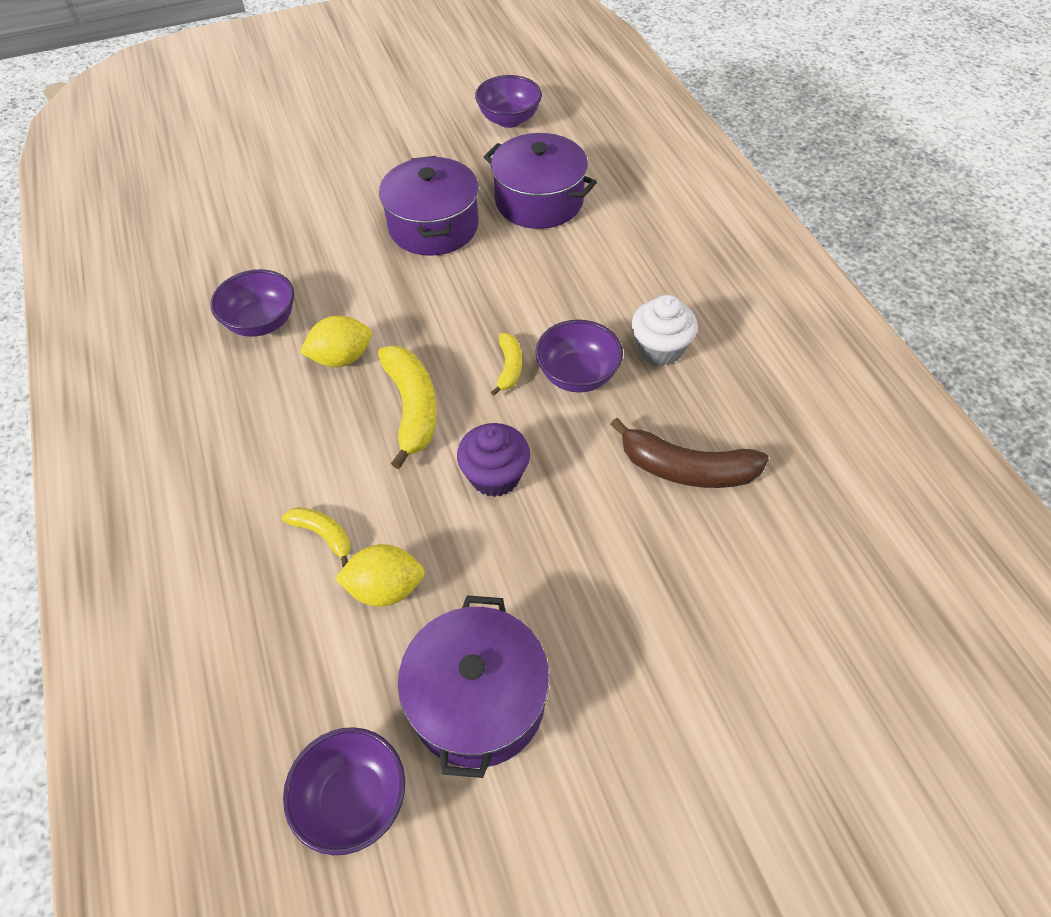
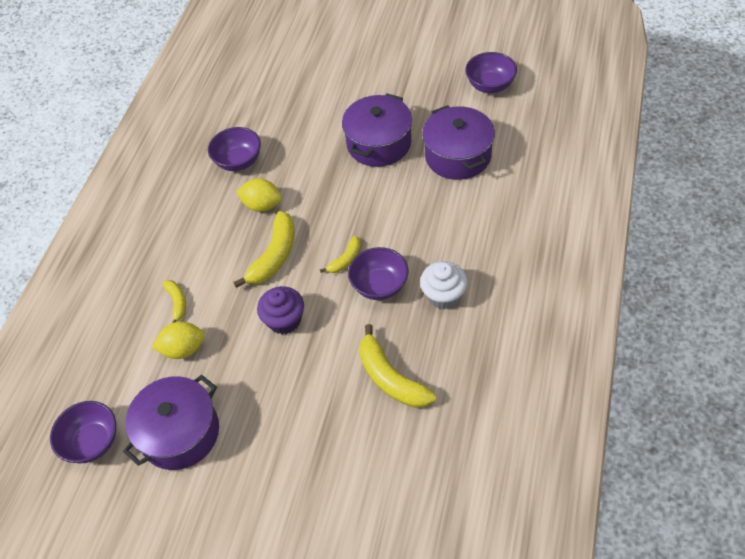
camera: 40 degrees right, 0 degrees up
yellow lemon [335,544,425,607] -> yellow lemon turned 45 degrees counterclockwise [152,322,205,359]
brown banana [610,418,769,488] -> yellow banana [359,324,436,408]

